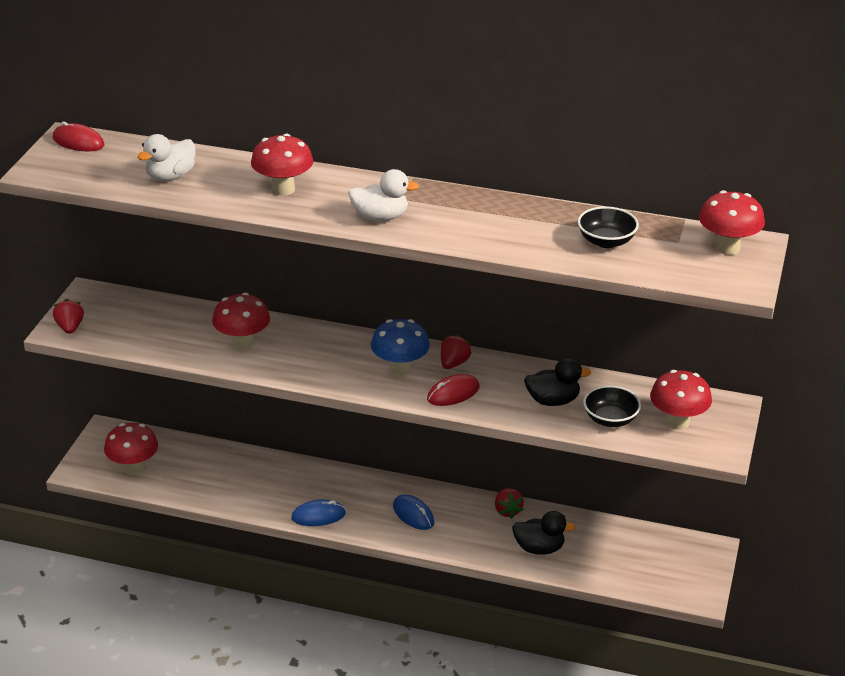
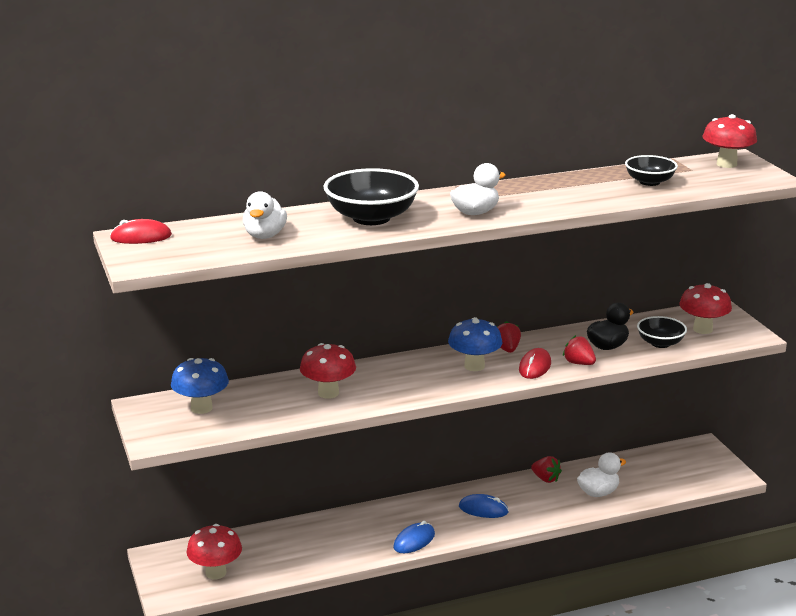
camera: 35 degrees left, 10 degrees down
red strawberry [53,299,84,334] -> red strawberry moved to [563,335,596,365]
red mushroom [251,134,313,196] -> black bowl [324,168,419,225]
black duck [512,511,576,555] -> white duck [577,452,626,497]
none -> blue mushroom [171,358,229,414]

